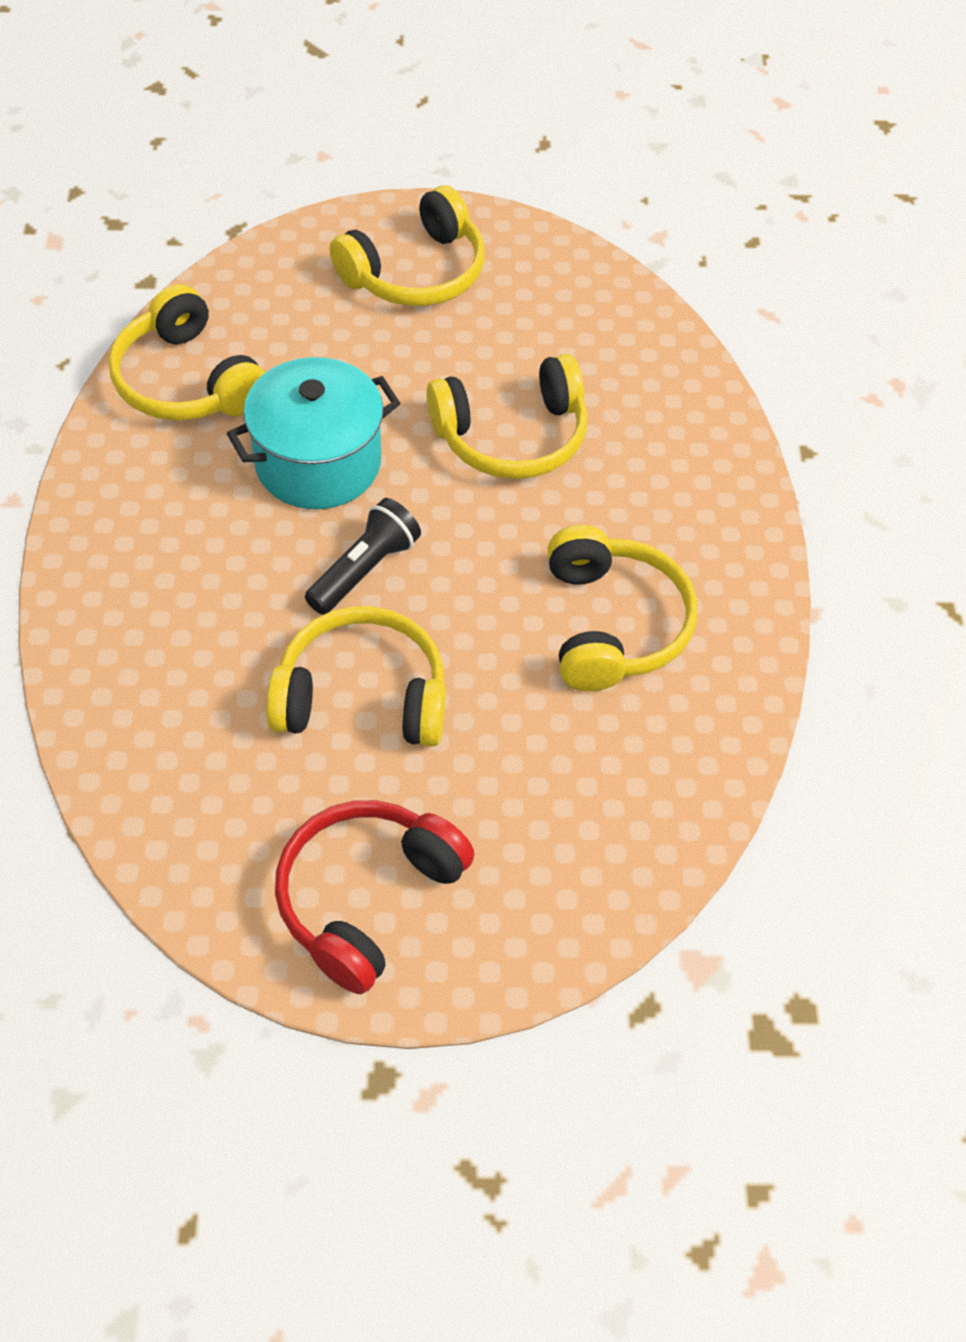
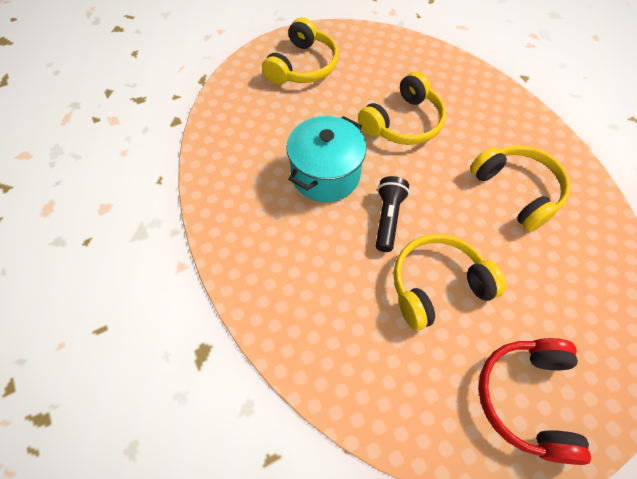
camera: 25 degrees left, 5 degrees up
yellow headphones [109,284,265,421] -> none

